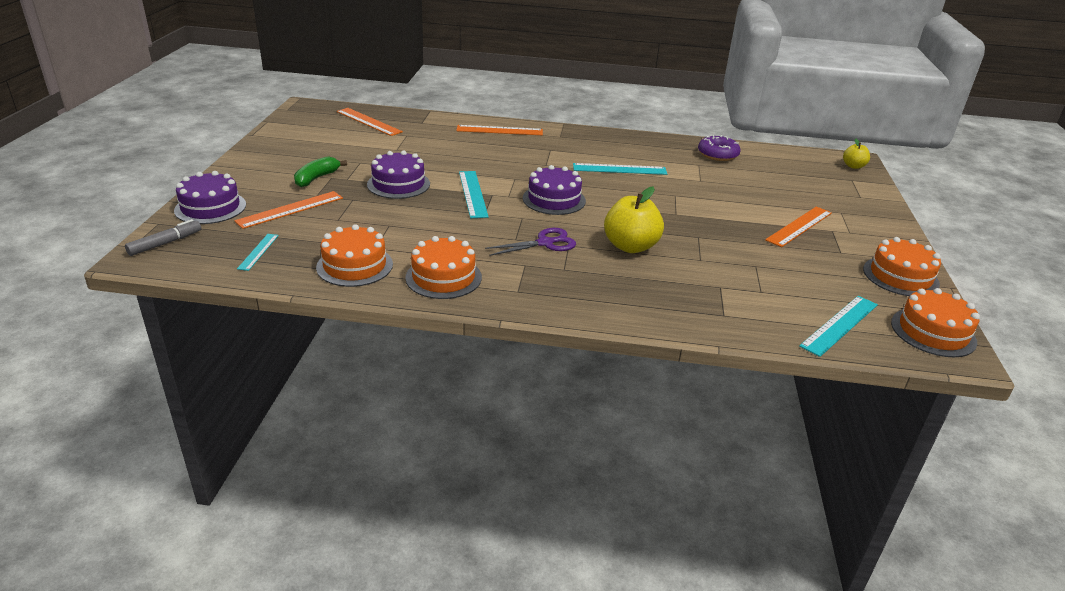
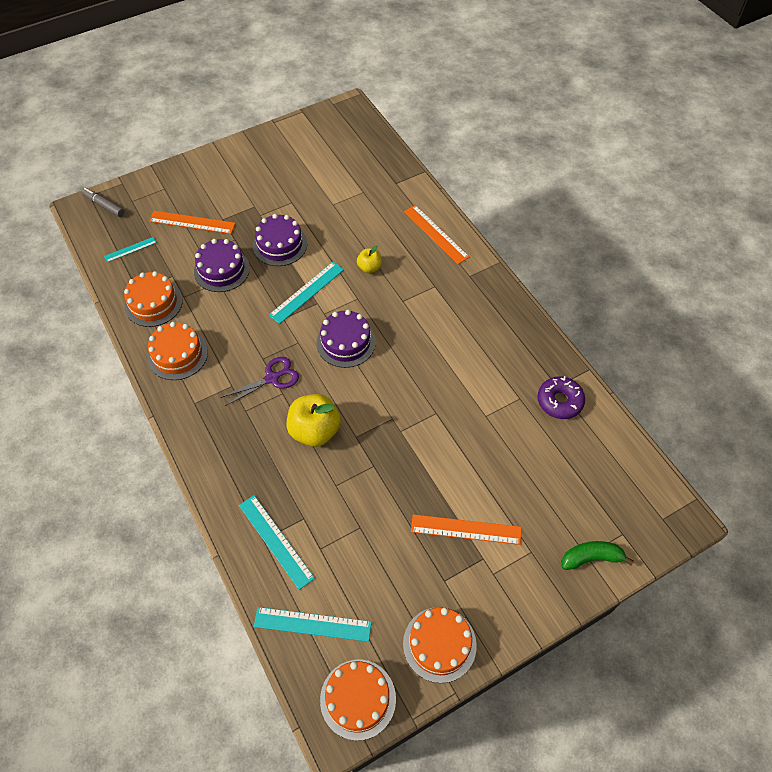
camera: 55 degrees right, 25 degrees up
grey marker [125,219,201,256] -> grey marker turned 150 degrees counterclockwise [81,188,124,217]
purple cake [174,171,246,224] -> purple cake moved to [194,239,250,292]
green banana [294,156,347,187] -> green banana moved to [561,541,634,570]
orange ruler [337,108,403,136] -> none
purple scissors [485,228,576,256] -> purple scissors turned 60 degrees counterclockwise [220,357,299,406]
turquoise ruler [573,163,667,175] -> turquoise ruler moved to [239,495,315,590]
yellow apple [843,139,870,169] -> yellow apple moved to [357,245,382,273]

